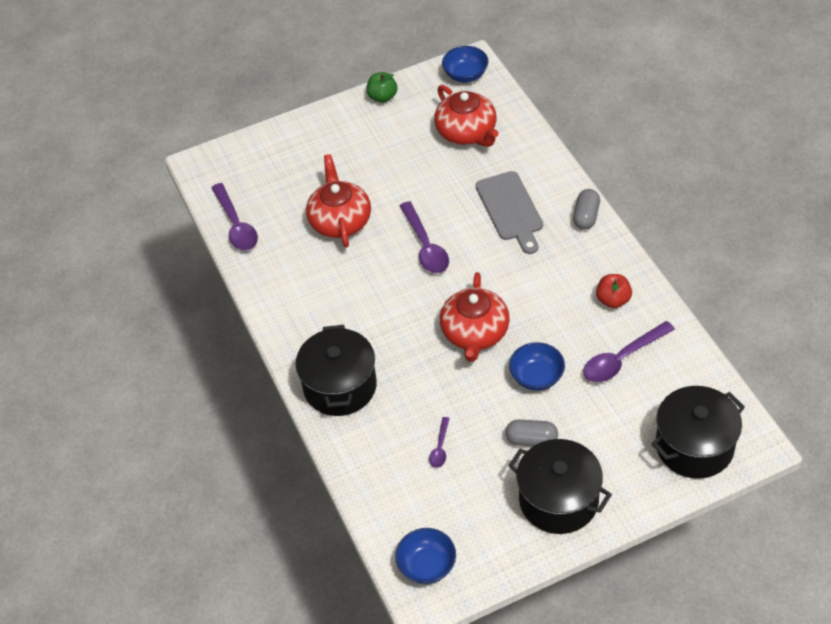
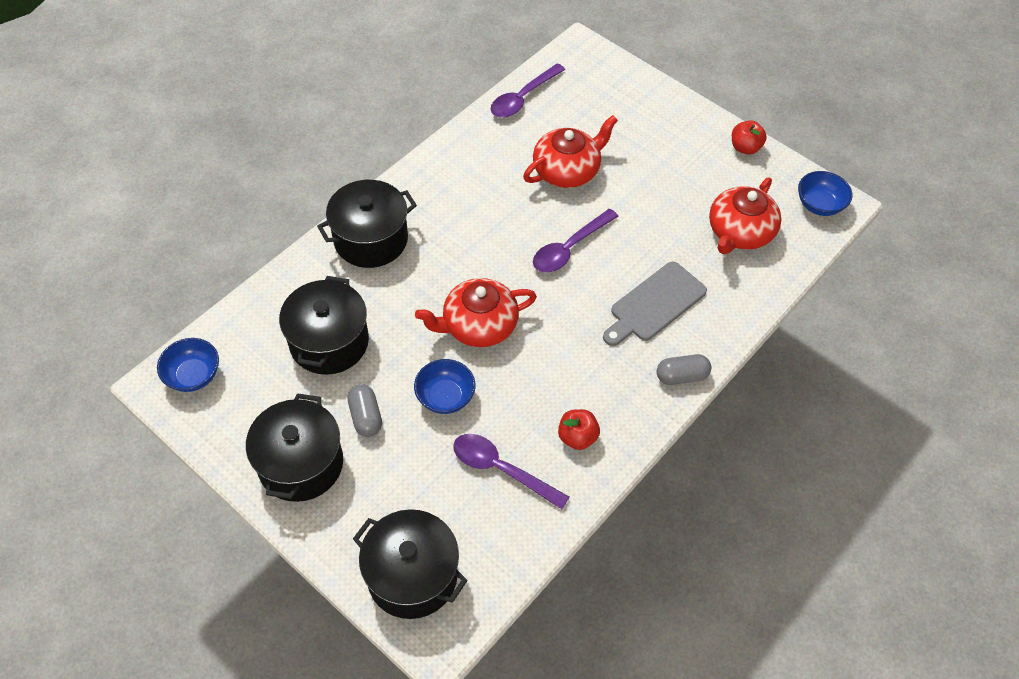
camera: 60 degrees right, 5 degrees up
green apple [366,72,397,103] -> red apple [732,120,767,155]
purple spoon [429,417,450,468] -> black pot [279,276,369,375]

